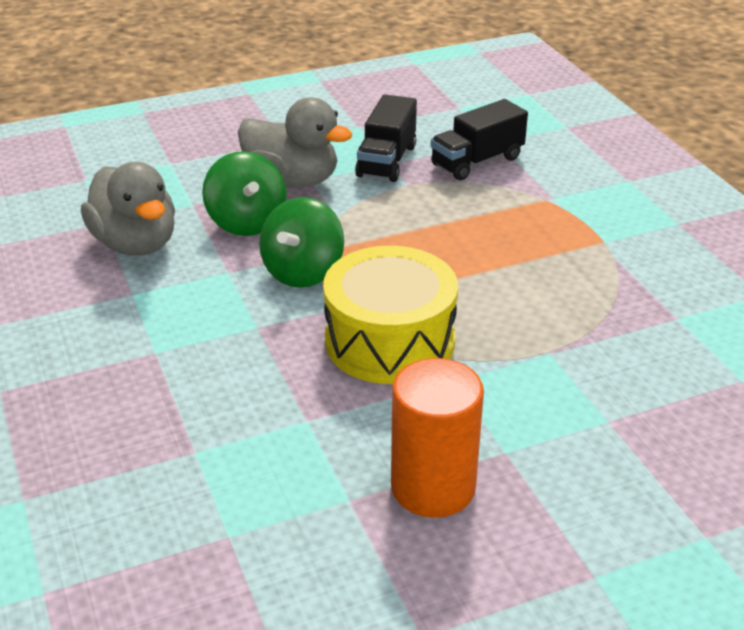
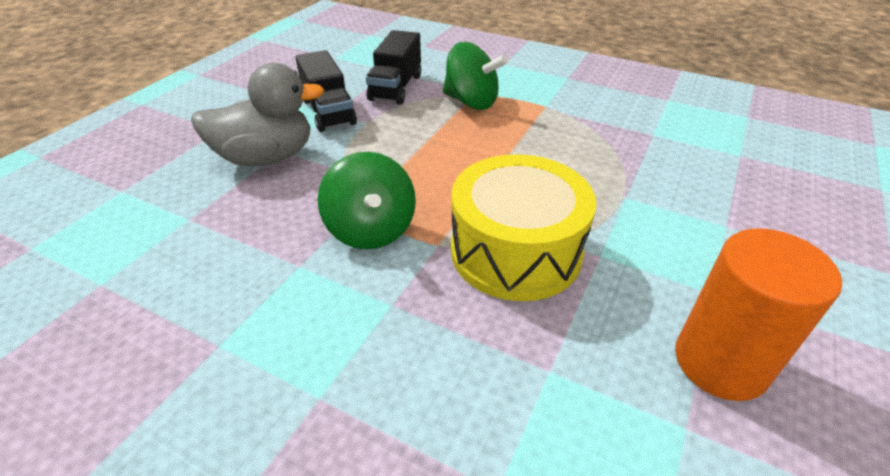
camera: 40 degrees left, 5 degrees up
grey duck [81,162,175,256] -> none
green spinning top [202,151,287,236] -> green spinning top moved to [443,42,508,110]

